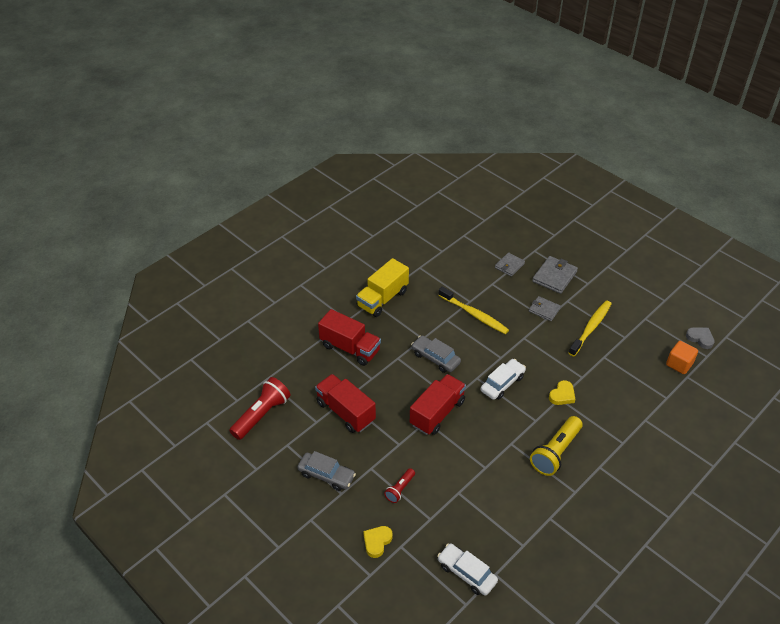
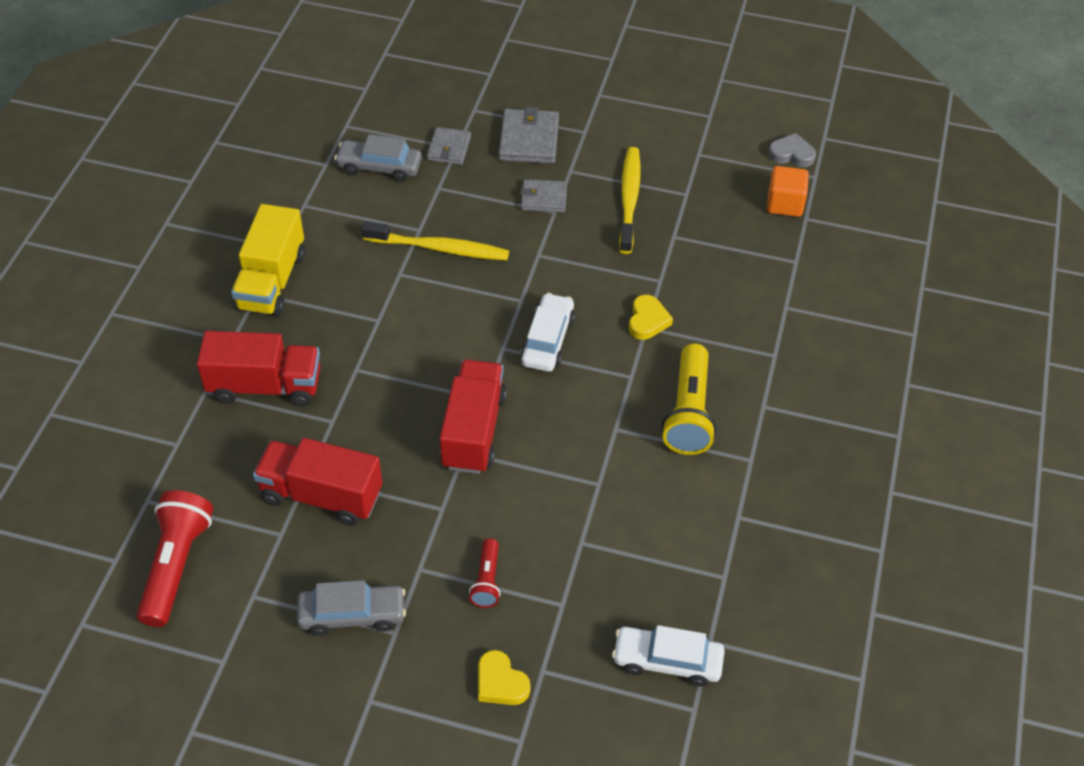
camera: 30 degrees left, 5 degrees up
yellow heart [363,526,393,558] -> yellow heart turned 45 degrees counterclockwise [478,650,530,705]
grey car [411,335,461,373] -> grey car moved to [334,134,422,182]

